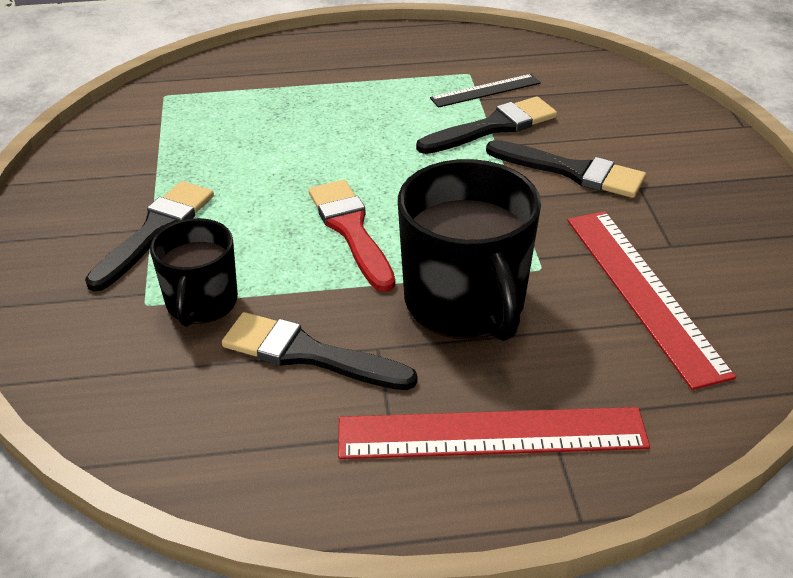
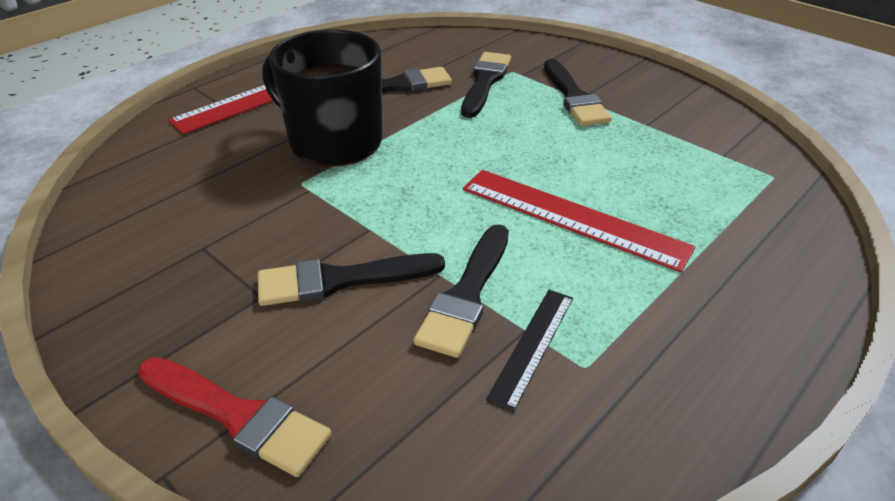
camera: 140 degrees right, 0 degrees up
black mug [150,218,238,327] -> black brush [461,52,511,118]
red brush [309,180,395,292] -> red brush moved to [138,357,332,477]
red ruler [567,211,736,390] -> red ruler moved to [463,170,696,272]

